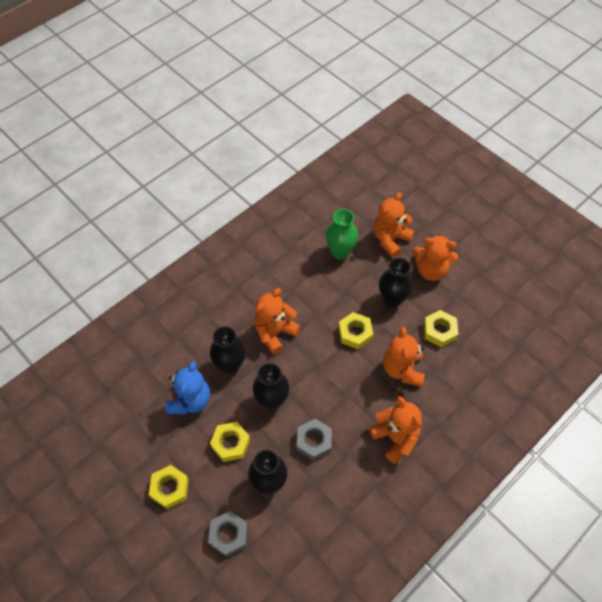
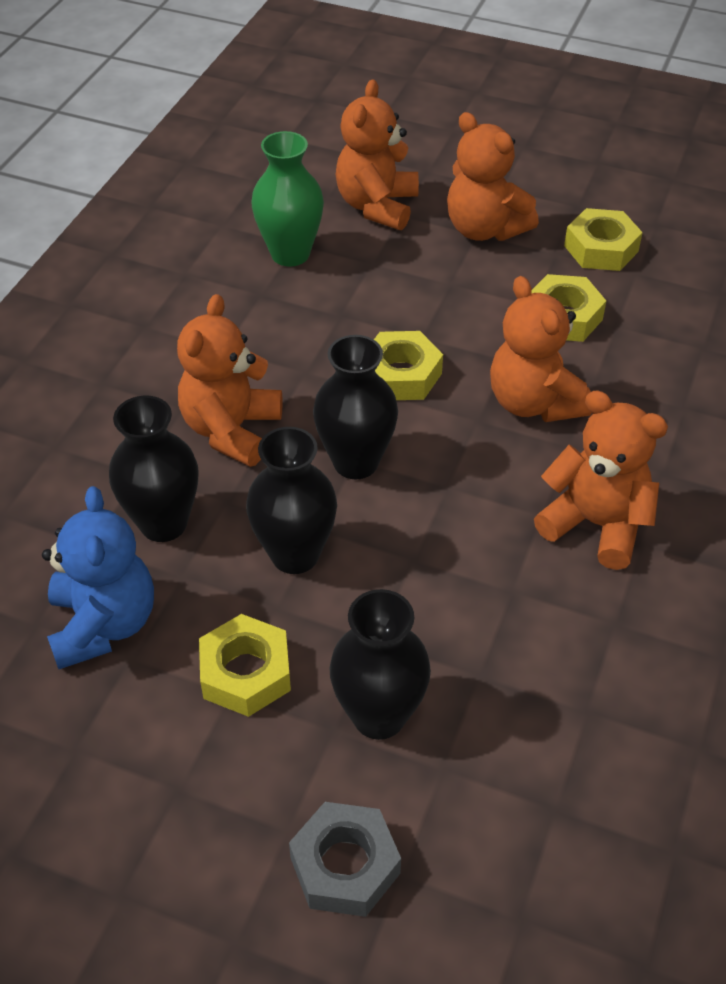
camera: 25 degrees left, 10 degrees down
yellow nut [149,465,189,509] -> yellow nut moved to [564,208,643,271]
grey nut [297,419,332,461] -> none
black vase [379,258,413,308] -> black vase moved to [313,335,398,479]
orange teddy bear [412,234,458,281] -> orange teddy bear turned 60 degrees clockwise [447,112,539,241]

